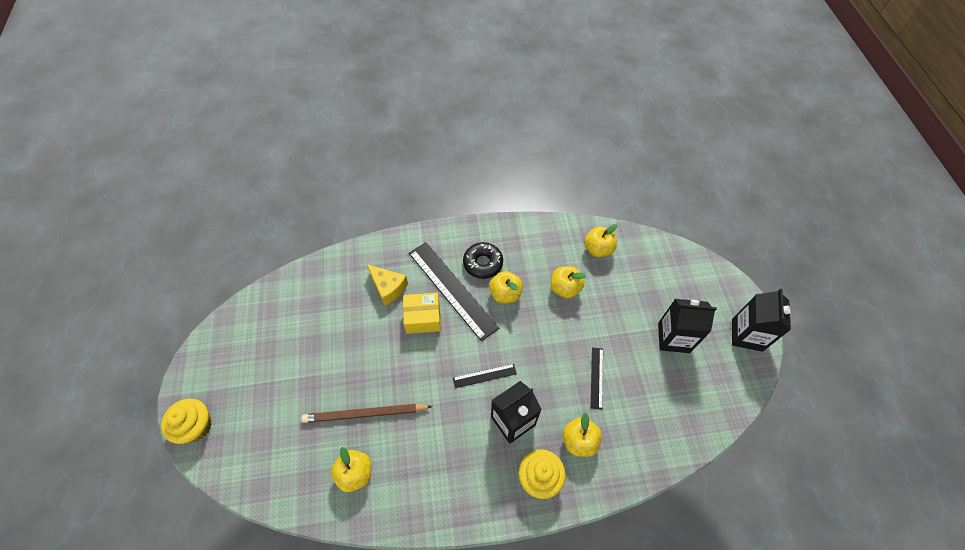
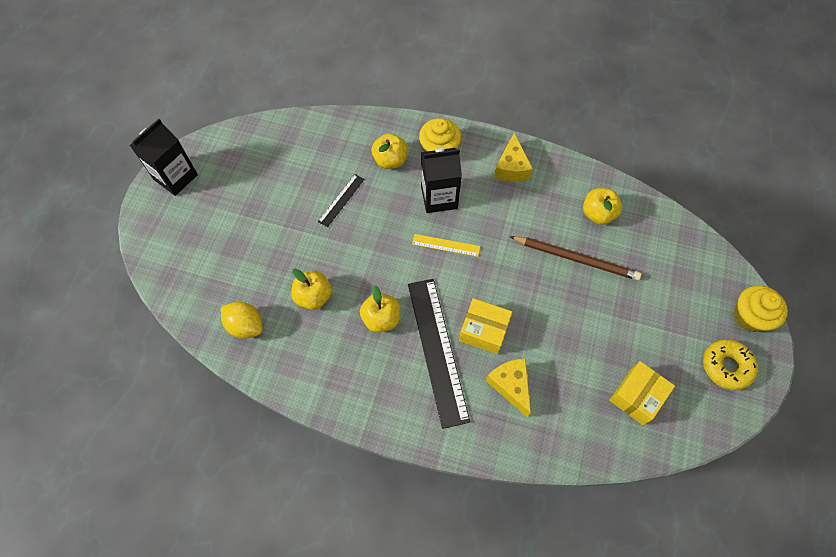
camera: 155 degrees left, 5 degrees up
black ruler [453,364,517,388] -> yellow ruler [412,234,480,257]
black donut [463,242,503,279] -> none
yellow apple [584,224,618,258] -> yellow lemon [221,302,263,339]
black carton [658,299,717,353] -> none
none -> yellow cheese [494,133,533,182]
none -> yellow box [609,361,675,425]
none -> yellow donut [703,339,758,390]

